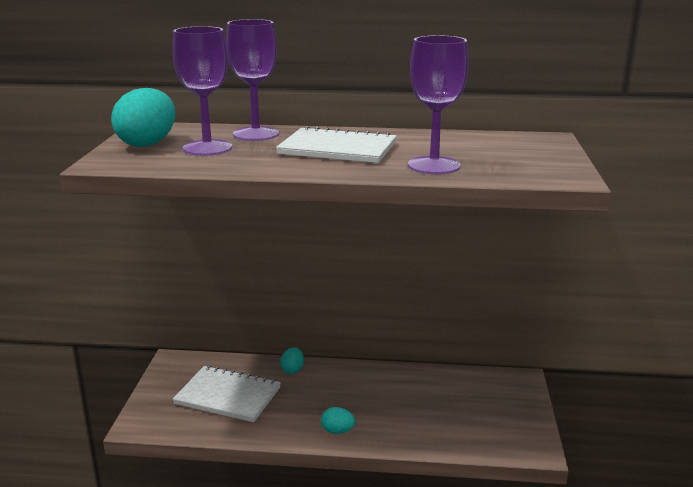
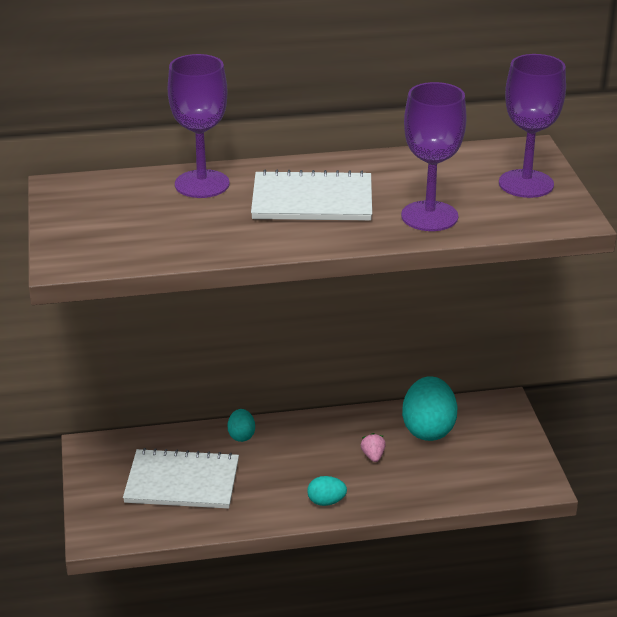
camera: 15 degrees left, 10 degrees up
turquoise egg [111,88,175,147] -> turquoise egg moved to [402,376,457,441]
purple goblet [173,26,232,156] -> purple goblet moved to [499,54,566,198]
none -> pink strawberry [361,433,386,462]

